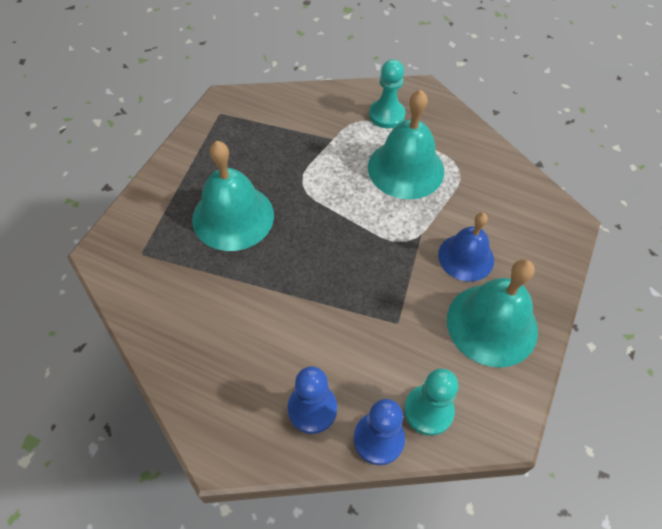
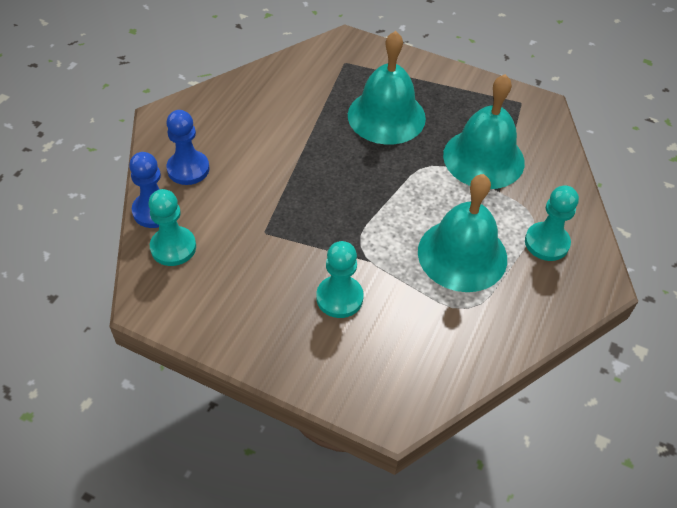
camera: 90 degrees right, 5 degrees down
blue bell [438,213,494,282] -> turquoise pawn [316,241,364,318]
turquoise bell [447,259,538,368] -> turquoise bell moved to [443,74,525,189]

